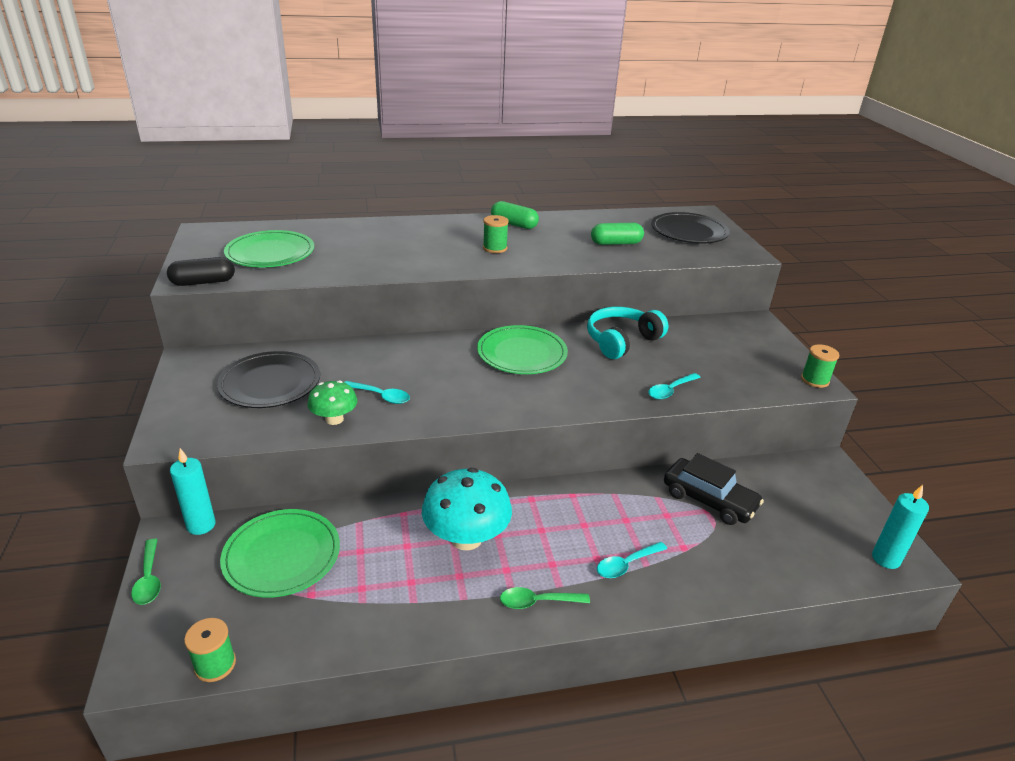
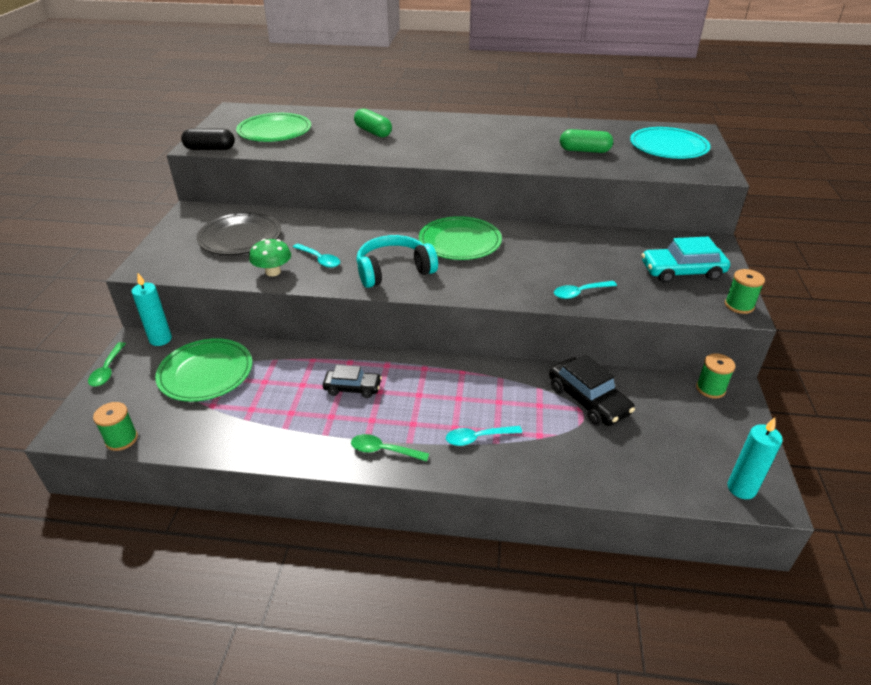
camera: 20 degrees right, 5 degrees up
turquoise mushroom [422,468,512,550] -> black car [323,365,382,398]
green spool [483,215,509,253] -> green spool moved to [696,353,736,398]
green capsule [491,201,539,229] -> green capsule moved to [354,108,392,137]
turquoise headphones [587,307,669,359] -> turquoise headphones moved to [356,235,438,288]
black plate [651,212,730,243] -> turquoise plate [630,127,711,159]
none -> turquoise car [641,237,730,283]

